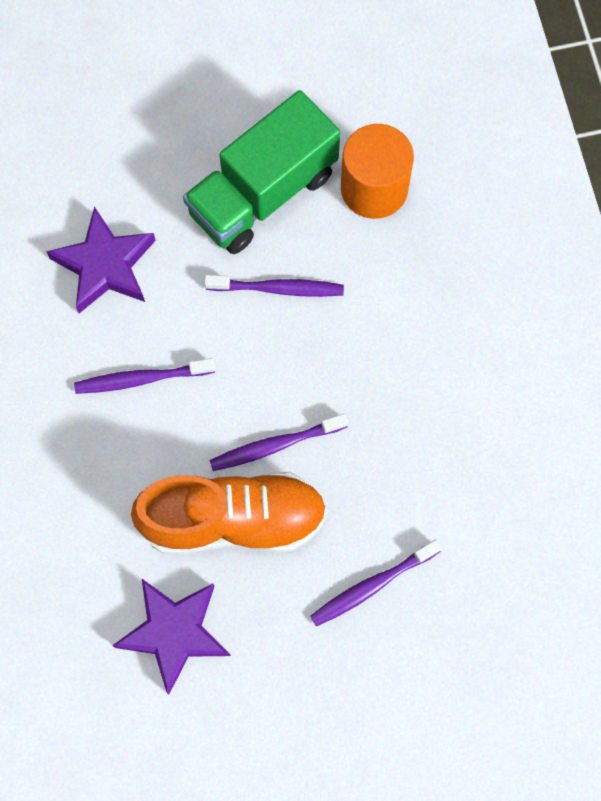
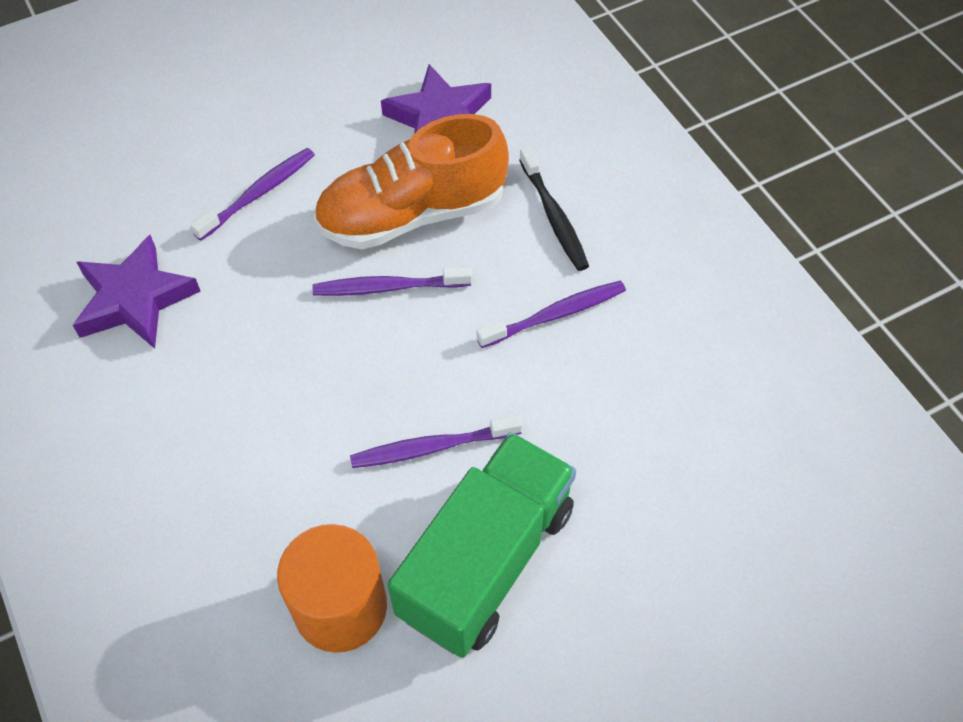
camera: 165 degrees right, 15 degrees down
purple star [46,207,156,313] -> purple star moved to [72,235,201,349]
purple toothbrush [209,413,349,471] -> purple toothbrush turned 150 degrees counterclockwise [313,266,472,296]
none -> black toothbrush [519,147,589,271]

